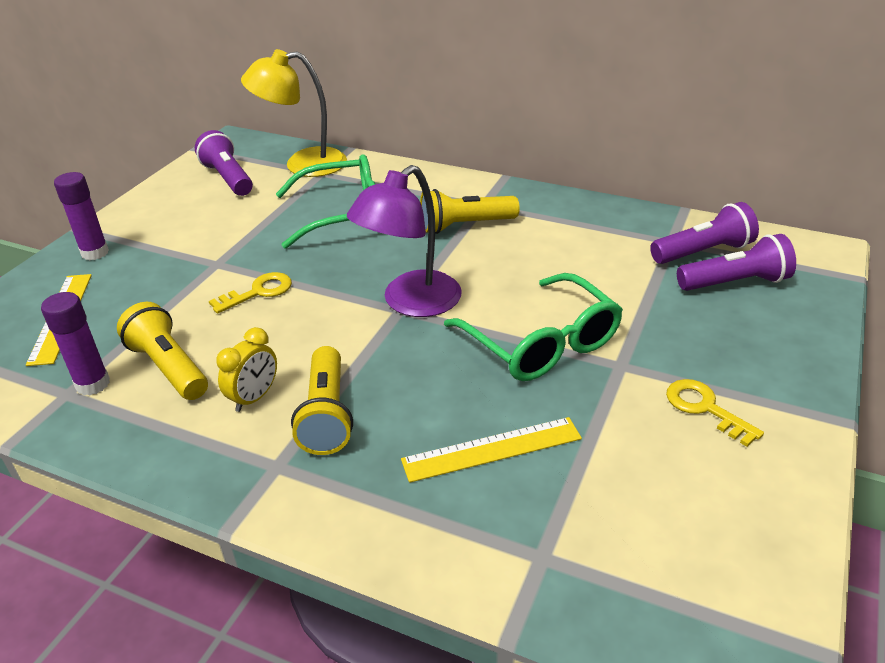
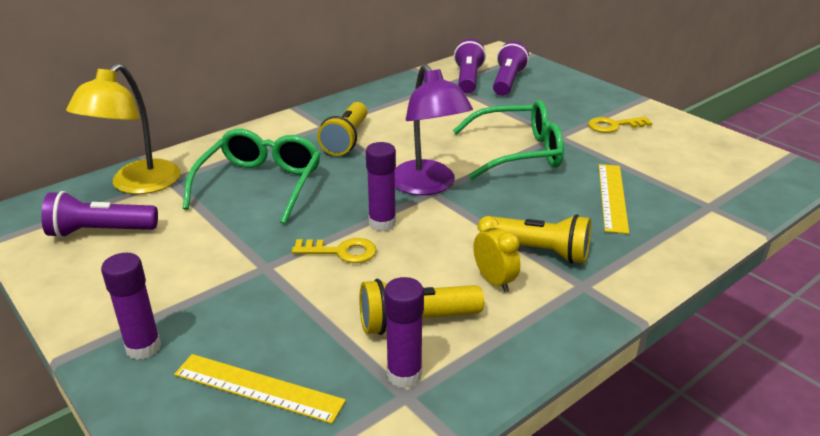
camera: 65 degrees left, 5 degrees down
yellow key [209,272,292,314] -> yellow key turned 105 degrees clockwise [292,238,377,263]
none -> purple glue stick [366,142,396,231]

